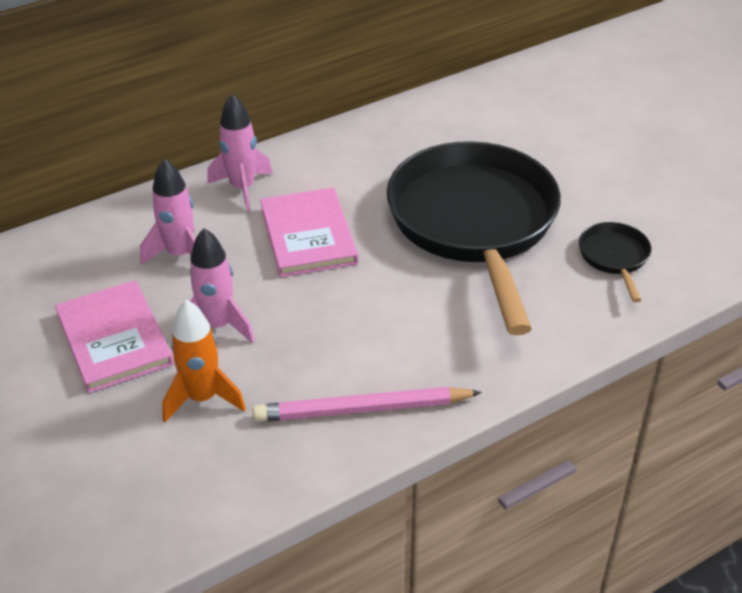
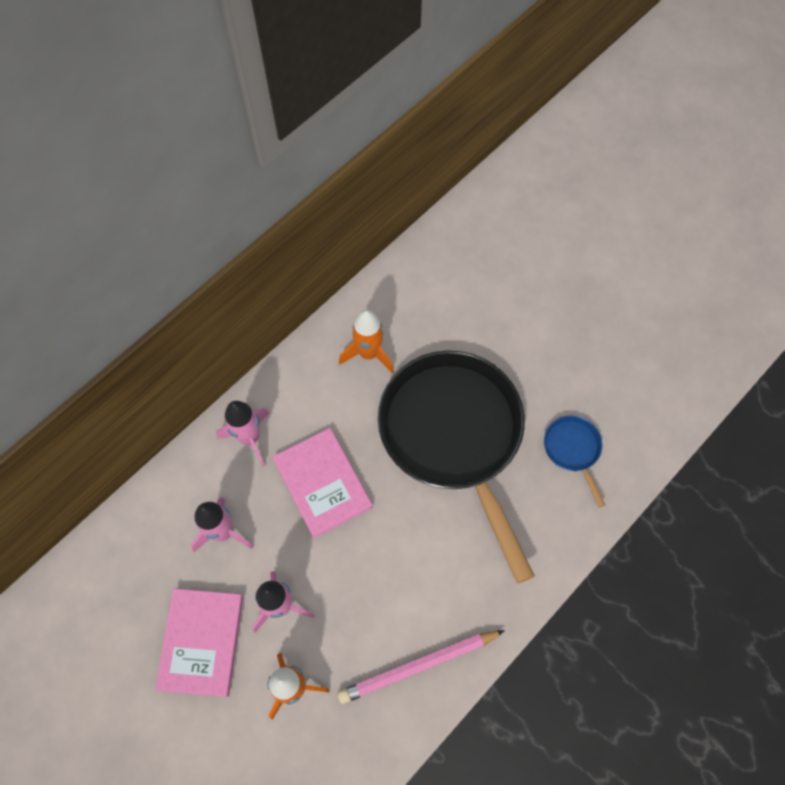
camera: 15 degrees left, 25 degrees up
pink book [55,280,174,393] -> pink book turned 45 degrees clockwise [155,588,243,697]
black pan [579,222,651,302] -> blue pan [544,415,605,508]
none -> orange rocket [339,310,394,373]

